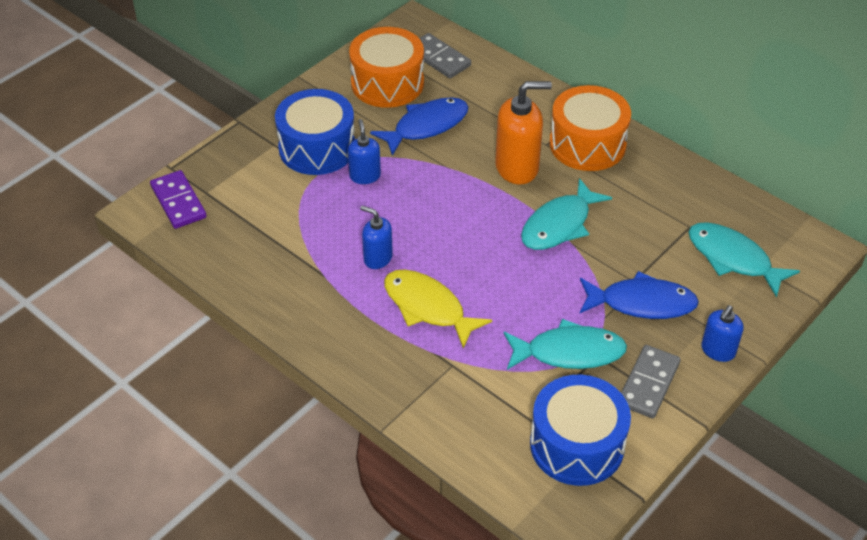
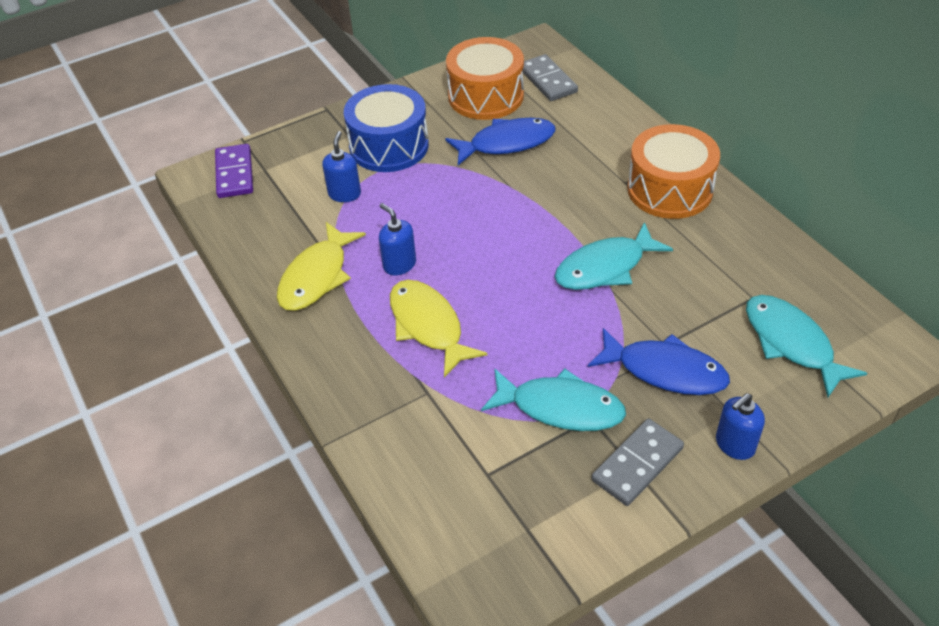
camera: 20 degrees right, 0 degrees up
blue soap dispenser [348,119,381,184] -> blue soap dispenser moved to [322,131,361,202]
orange soap dispenser [495,81,552,184] -> none
blue drum [530,375,631,486] -> none
none -> yellow fish [277,222,366,311]

